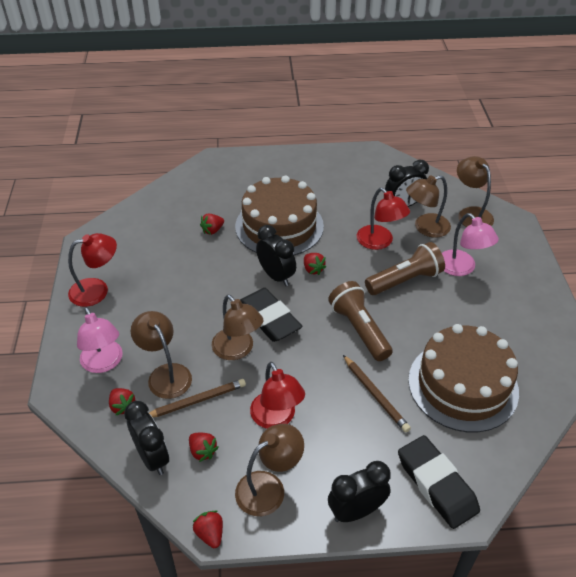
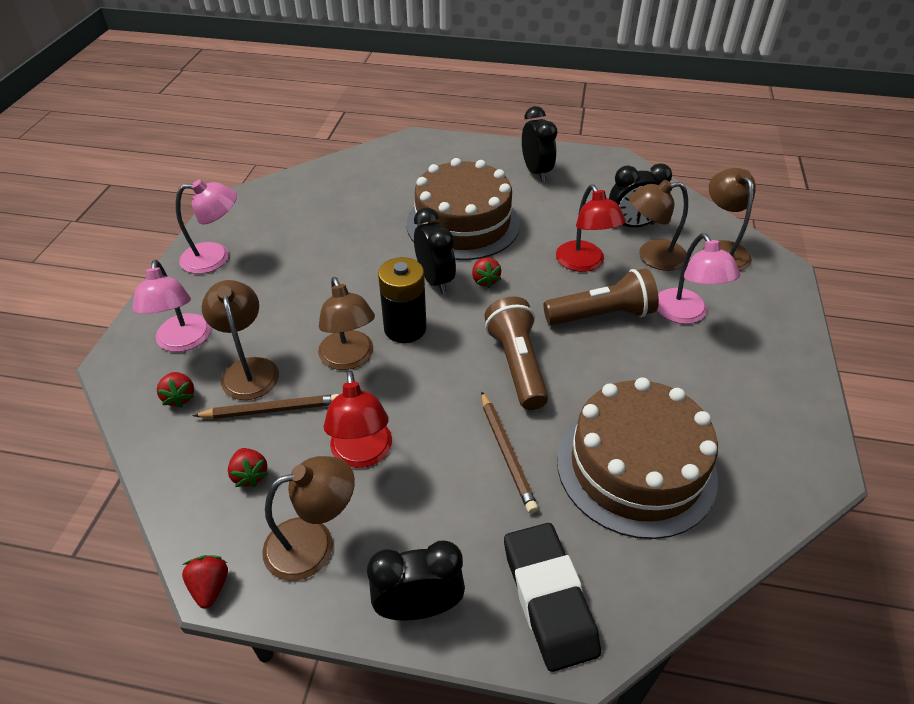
camera: 15 degrees right, 0 degrees up
red lamp [68,233,117,307] -> pink lamp [176,180,237,274]
black clock [124,401,169,475] -> black clock moved to [522,106,557,182]
red strawberry [200,214,224,235] -> none
black eraser [240,288,302,342] -> black battery [378,257,427,343]

